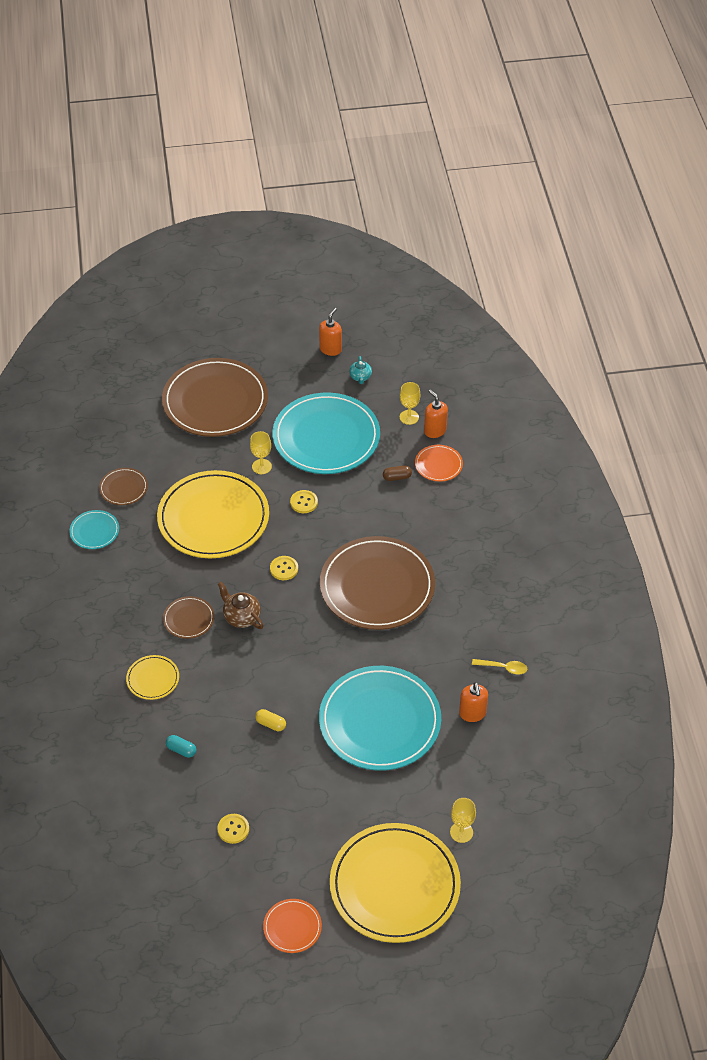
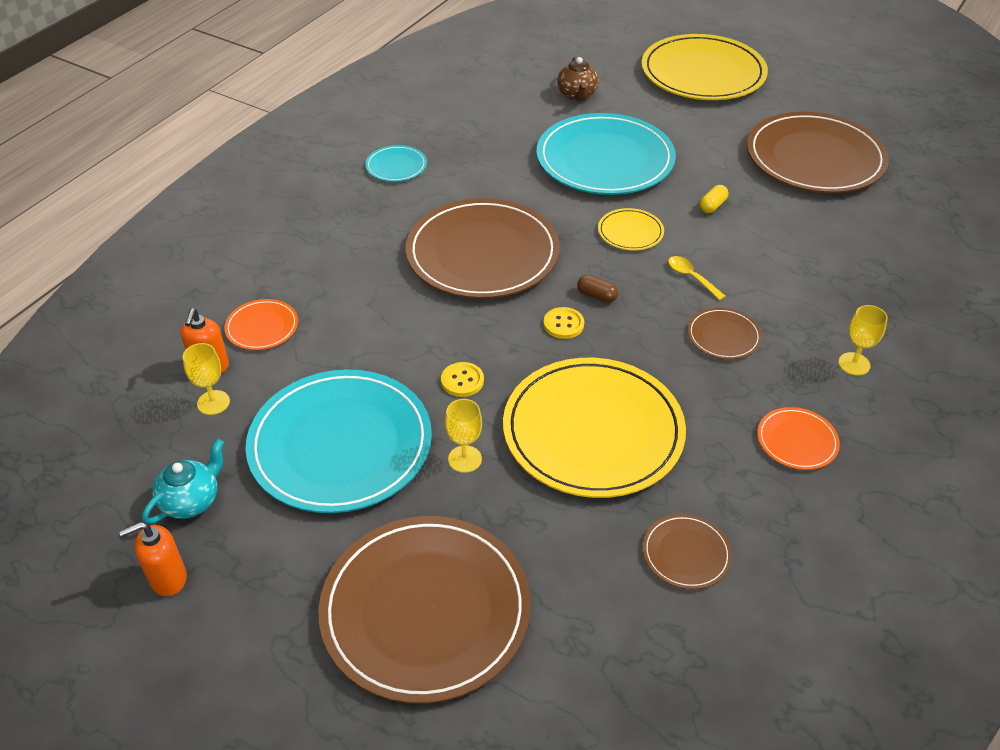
camera: 140 degrees left, 5 degrees down
turquoise plate [69,510,119,549] -> turquoise plate moved to [365,145,427,182]
yellow plate [126,655,179,700] -> yellow plate moved to [598,208,664,250]
turquoise capsule [166,735,196,758] -> none
yellow button [217,814,249,844] -> brown plate [747,112,889,193]
brown teapot [218,582,263,629] -> brown teapot moved to [557,57,599,101]
yellow capsule [255,709,286,731] -> yellow capsule turned 60 degrees clockwise [700,185,728,213]
orange plate [263,899,322,953] -> orange plate moved to [757,407,840,470]
turquoise teapot [349,356,372,384] -> turquoise teapot [142,439,224,524], size x1.50
brown capsule [383,465,412,481] -> brown capsule moved to [577,275,618,303]
yellow goblet [450,798,476,843] -> yellow goblet moved to [838,305,888,375]
orange soap dispenser [459,682,488,722] -> none
yellow spoon [472,659,527,675] -> yellow spoon moved to [668,256,726,300]

